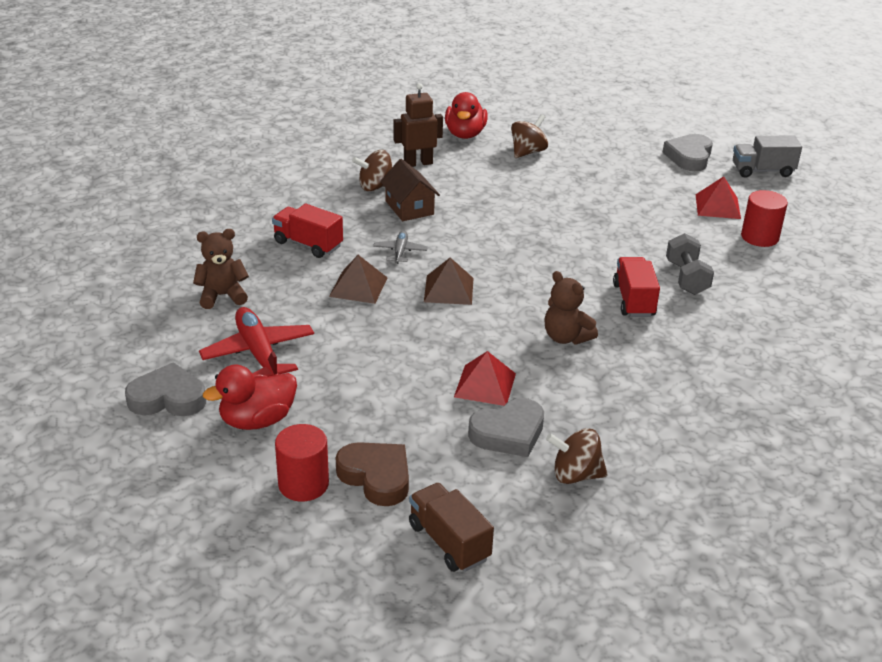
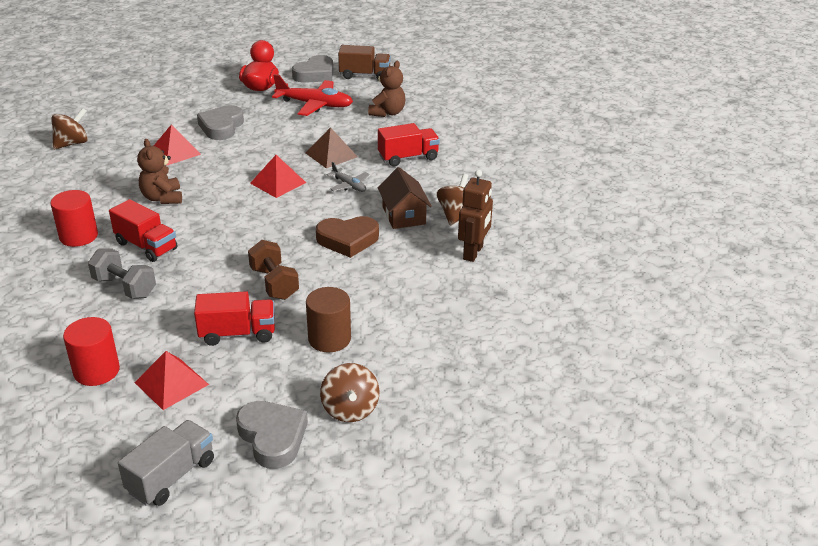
camera: 130 degrees right, 0 degrees up
red cylinder [275,424,329,502] -> red cylinder moved to [51,190,98,247]
brown heart [336,442,409,506] -> brown heart moved to [316,216,379,258]
brown house [380,159,440,221] -> brown house turned 60 degrees clockwise [378,167,432,229]
brown truck [409,483,494,572] -> brown truck moved to [338,45,391,79]
brown pyramid [424,258,473,305] -> red pyramid [250,155,306,198]
red duck [445,92,488,139] -> none
grey heart [468,398,544,457] -> grey heart moved to [197,105,244,140]
brown spinning top [511,114,548,158] -> brown spinning top moved to [320,363,379,422]
brown teddy bear [544,271,598,345] -> brown teddy bear turned 105 degrees counterclockwise [137,139,182,204]
none -> red truck [194,291,275,346]
none -> brown dumbbell [248,240,299,300]
none -> brown cylinder [306,287,351,352]

